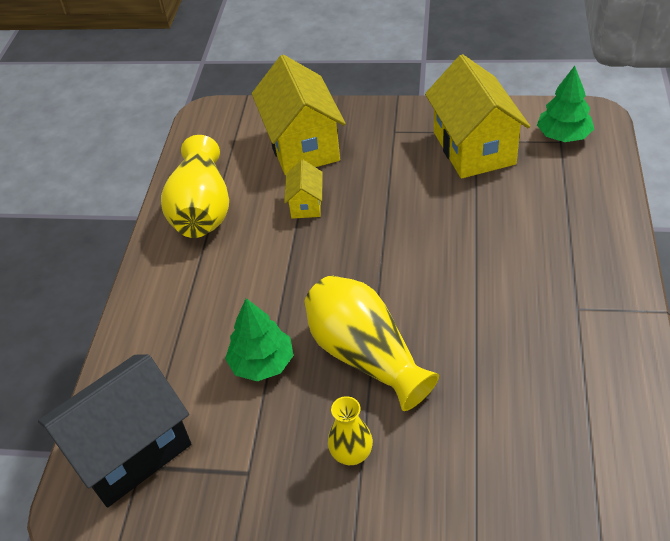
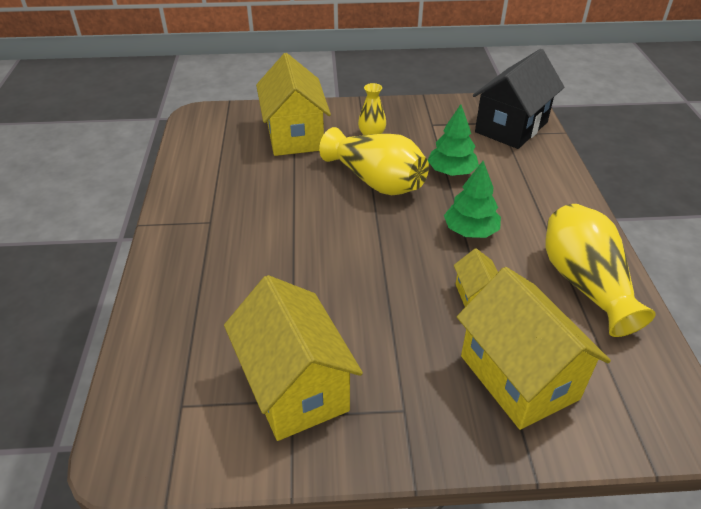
camera: 165 degrees right, 5 degrees down
green tree [537,66,594,142] -> green tree moved to [444,161,501,238]
none -> yellow house [256,53,331,156]

